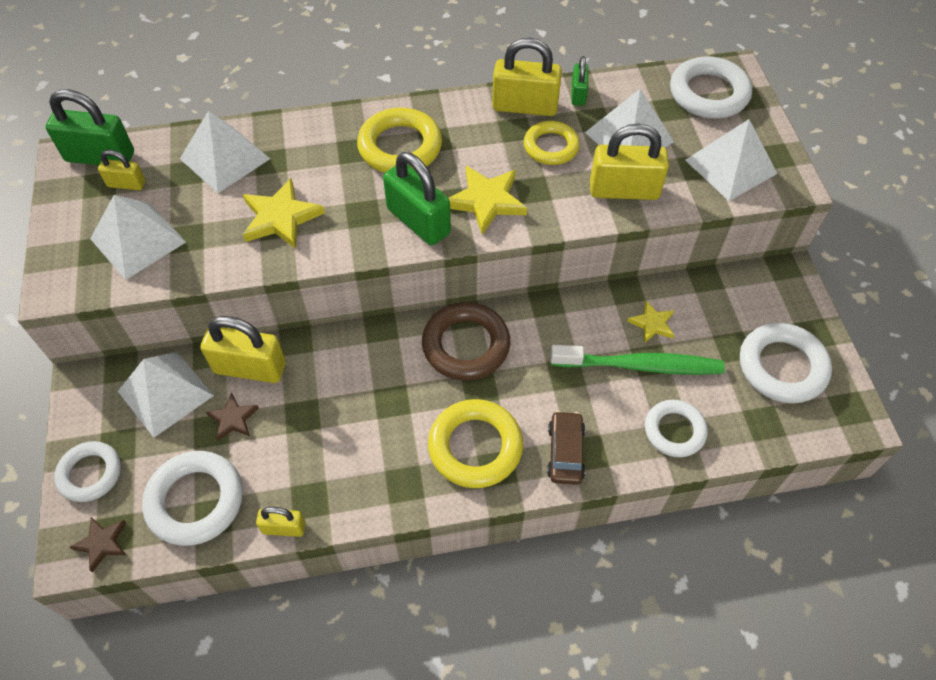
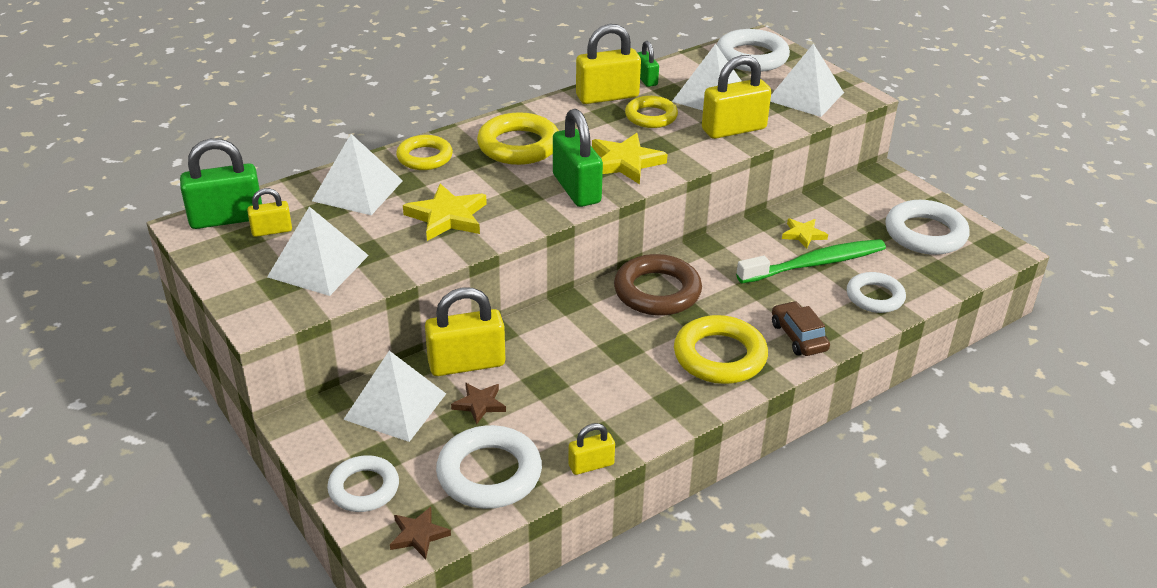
camera: 25 degrees left, 20 degrees down
green padlock [383,152,451,245] -> green padlock turned 45 degrees clockwise [553,109,603,207]
none -> yellow ring [396,135,453,170]

